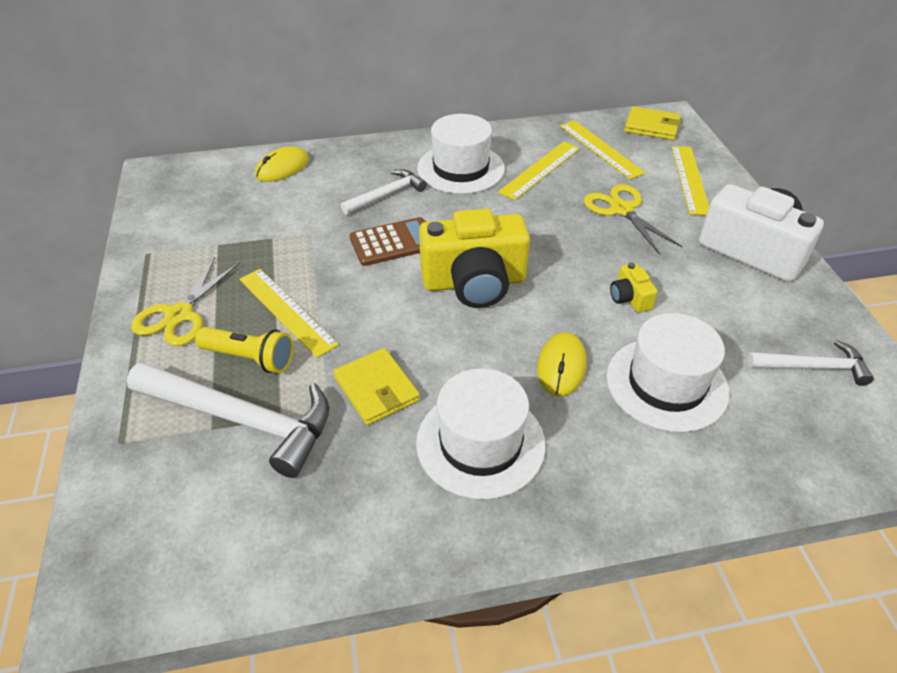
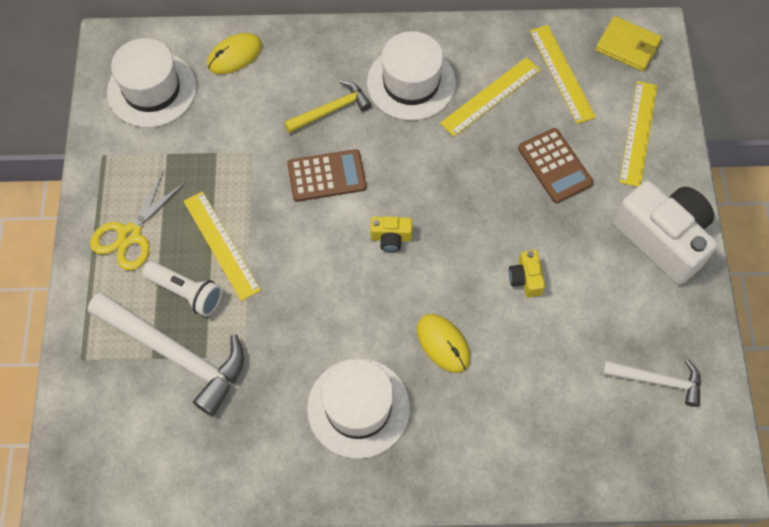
camera: 10 degrees right, 20 degrees up
yellow flashlight [195,327,293,373] -> white flashlight [142,261,222,317]
yellow wallet [333,348,420,425] -> none
white hammer [341,169,427,215] -> yellow hammer [284,80,372,133]
yellow camera [419,209,530,308] -> yellow camera [370,216,412,252], size x0.44
yellow mouse [537,332,587,396] -> yellow mouse turned 60 degrees counterclockwise [417,314,470,373]
yellow scissors [584,184,682,254] -> brown calculator [518,128,594,203]
white hat [606,313,730,432] -> white hat moved to [107,38,197,128]

